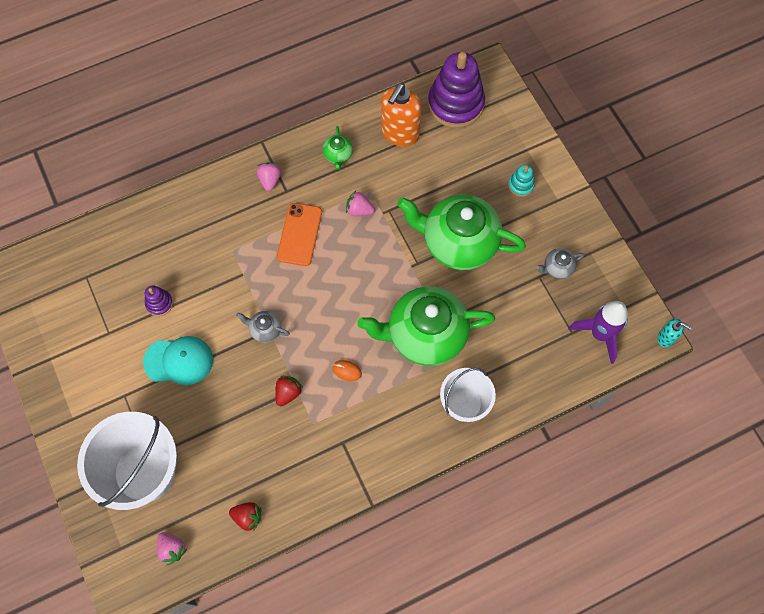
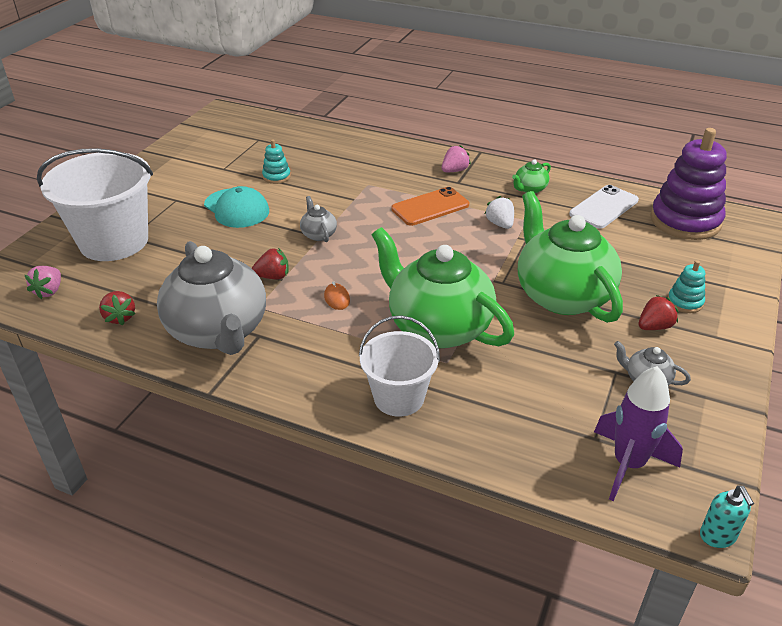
camera: 50 degrees right, 30 degrees down
purple stacking toy [145,285,173,316] -> turquoise stacking toy [262,139,291,184]
pink strawberry [346,191,375,216] -> white strawberry [485,196,514,229]
orange soap dispenser [381,83,422,147] -> white phone [569,185,639,229]
none -> grey teapot [157,241,266,355]
none -> red strawberry [639,295,679,330]

